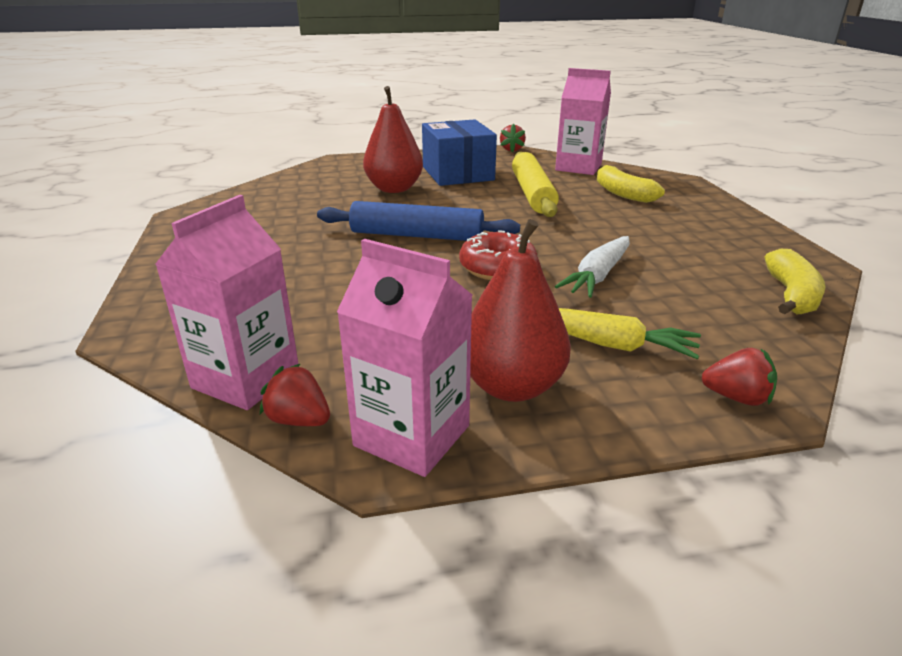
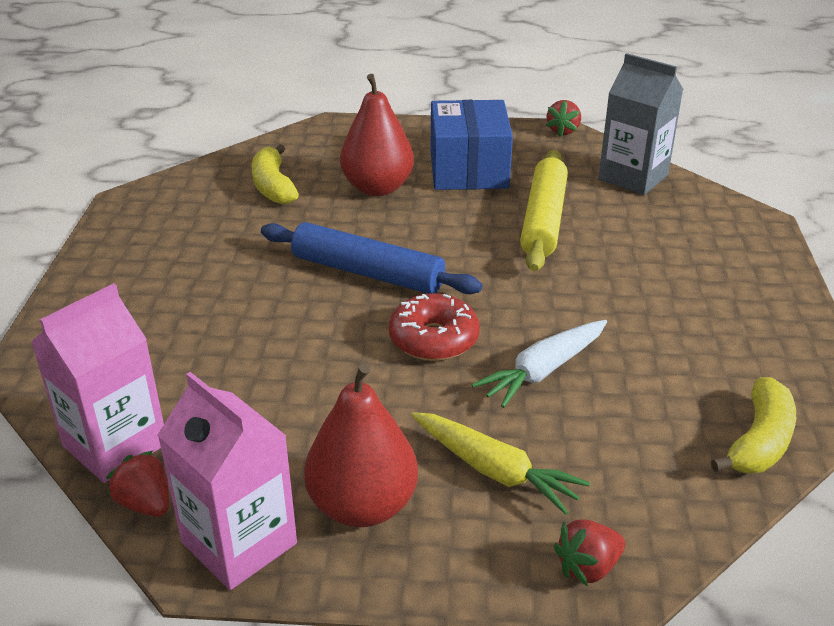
camera: 15 degrees right, 5 degrees up
pink carton [555,68,611,175] -> grey carton [598,53,683,195]
yellow banana [597,165,665,203] -> yellow banana moved to [252,144,299,204]
red strawberry [701,348,777,406] -> red strawberry turned 120 degrees clockwise [554,519,625,587]

